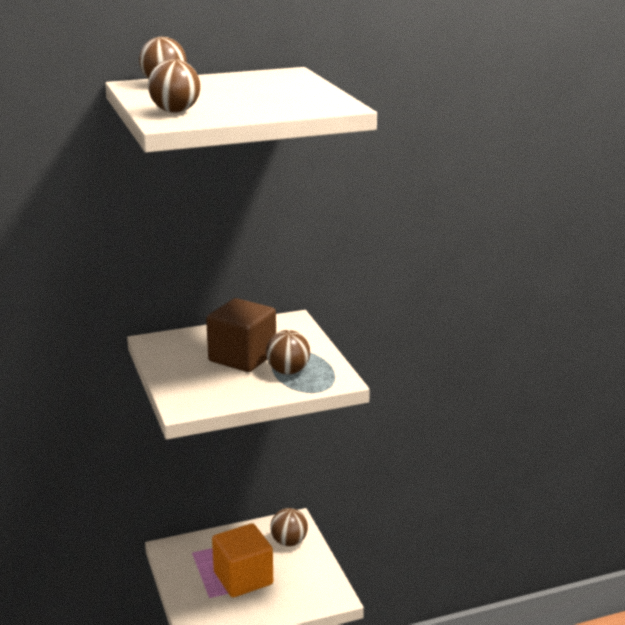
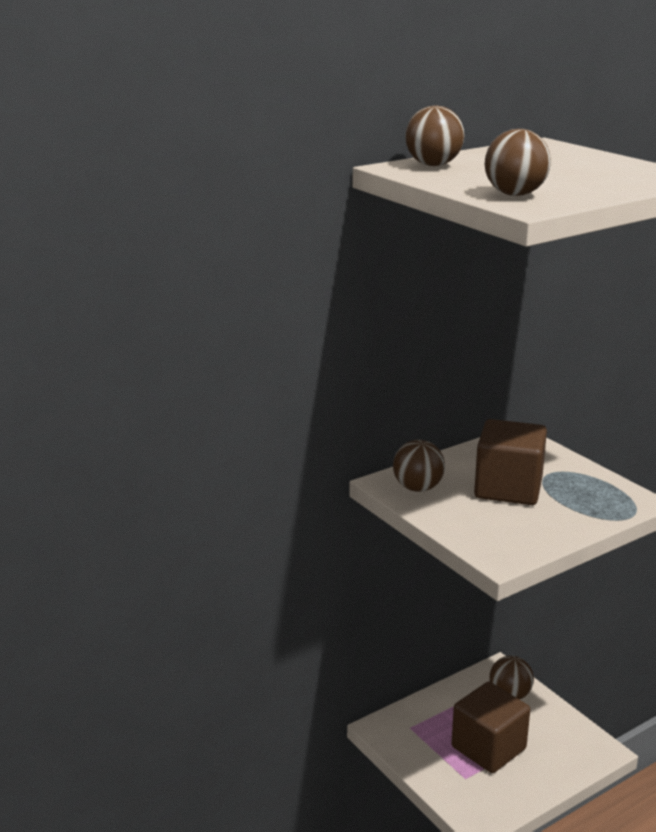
camera: 15 degrees left, 0 degrees up
orange cube [212,523,273,597] -> brown cube [451,682,530,773]
brown ball [266,330,310,375] -> brown ball moved to [393,440,445,492]

